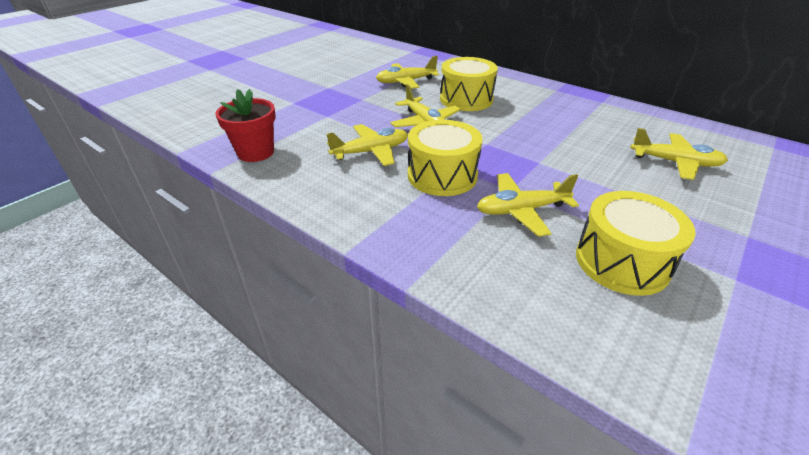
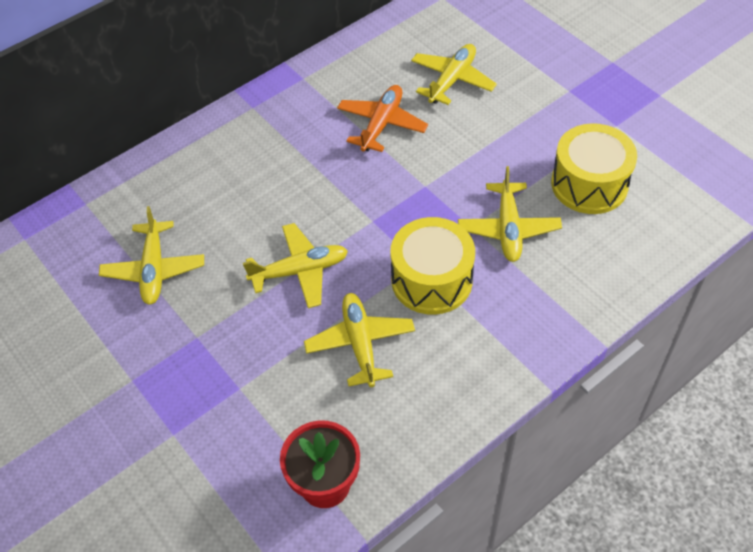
camera: 75 degrees left, 15 degrees up
yellow drum [440,57,498,111] -> none
none -> orange plane [337,85,428,152]

